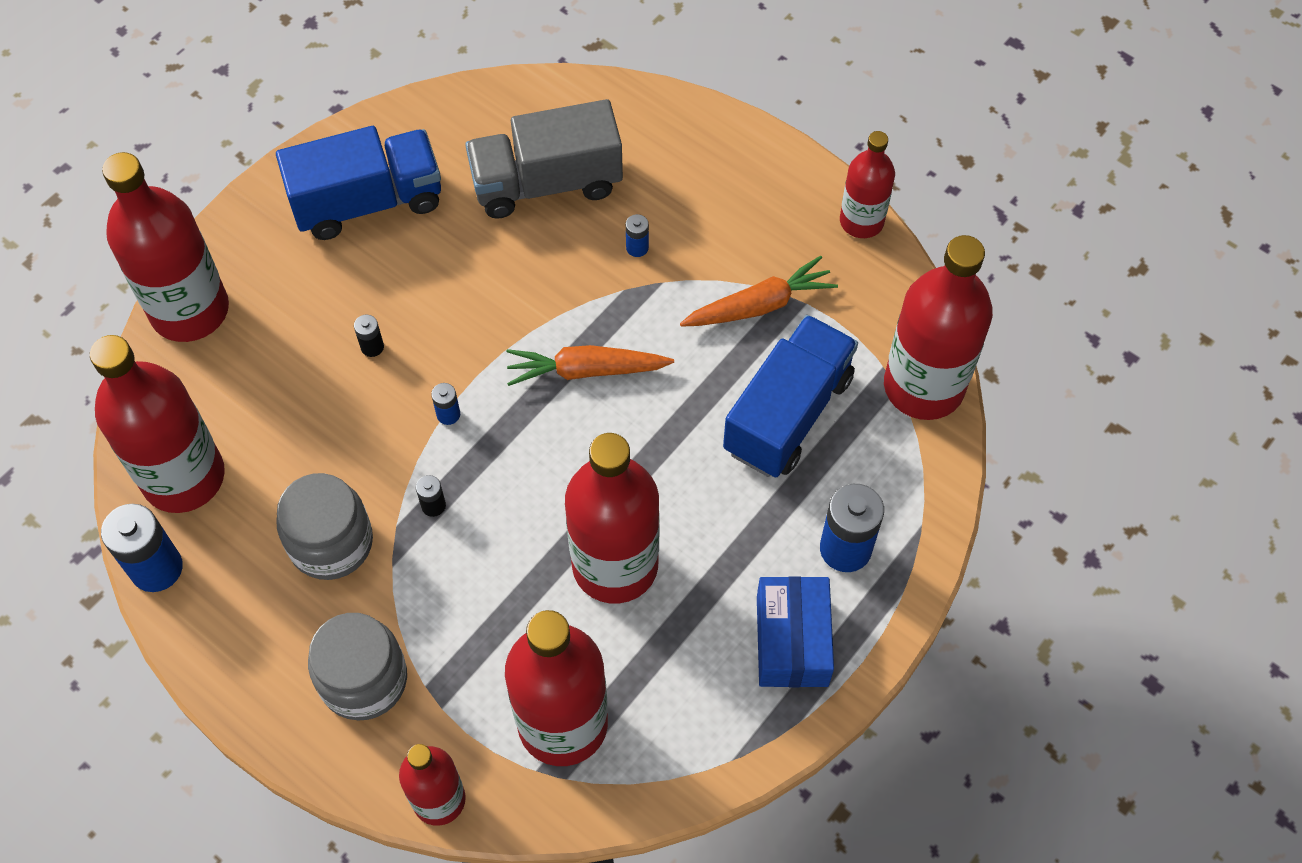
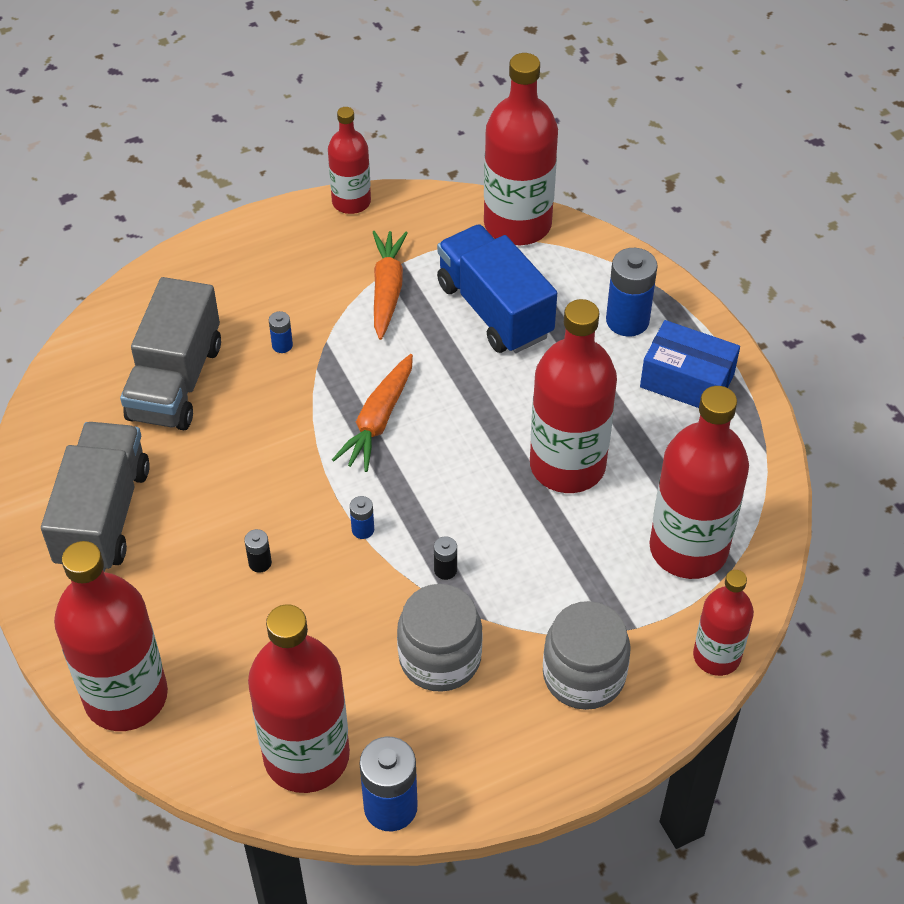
camera: 65 degrees left, 10 degrees down
blue truck [276,126,441,240] -> grey truck [41,422,150,572]

